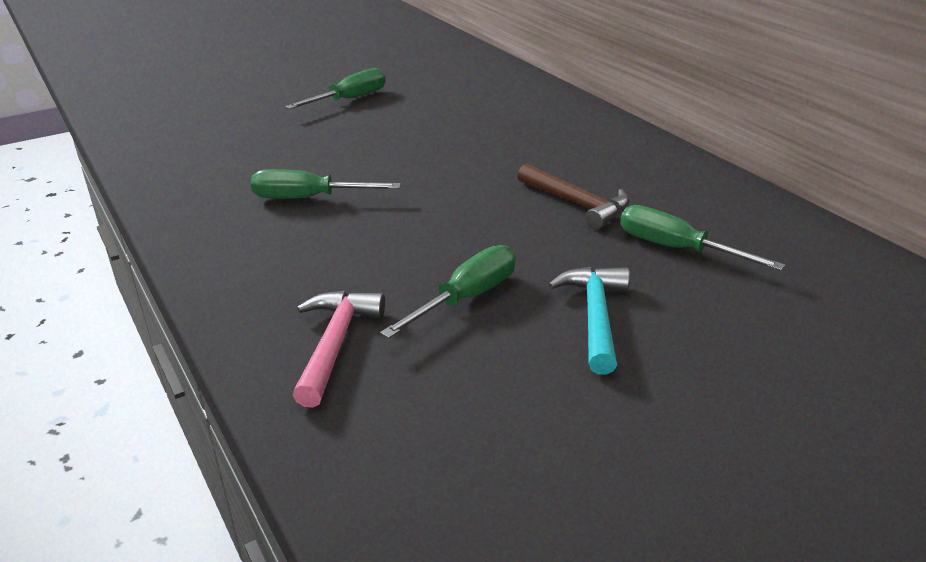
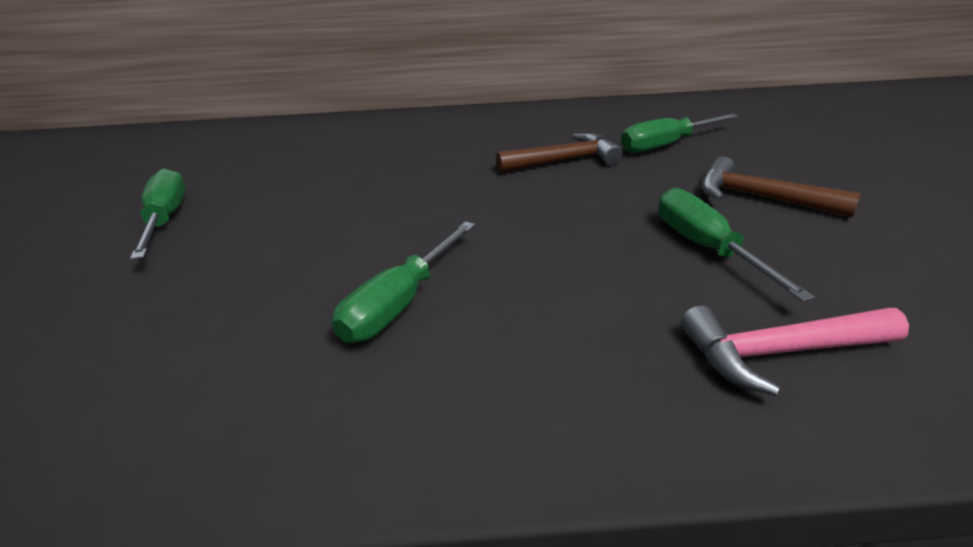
camera: 60 degrees left, 0 degrees up
pink hammer [293,291,385,408] -> pink hammer turned 45 degrees counterclockwise [681,306,909,396]
turquoise hammer [548,267,630,375] -> brown hammer [702,157,861,218]

